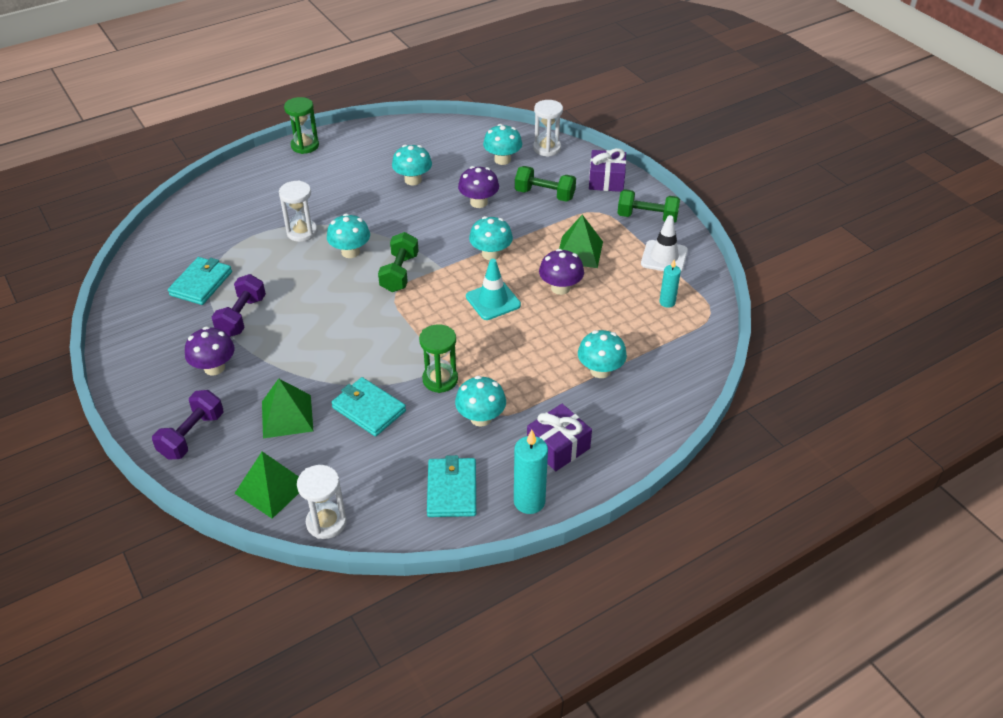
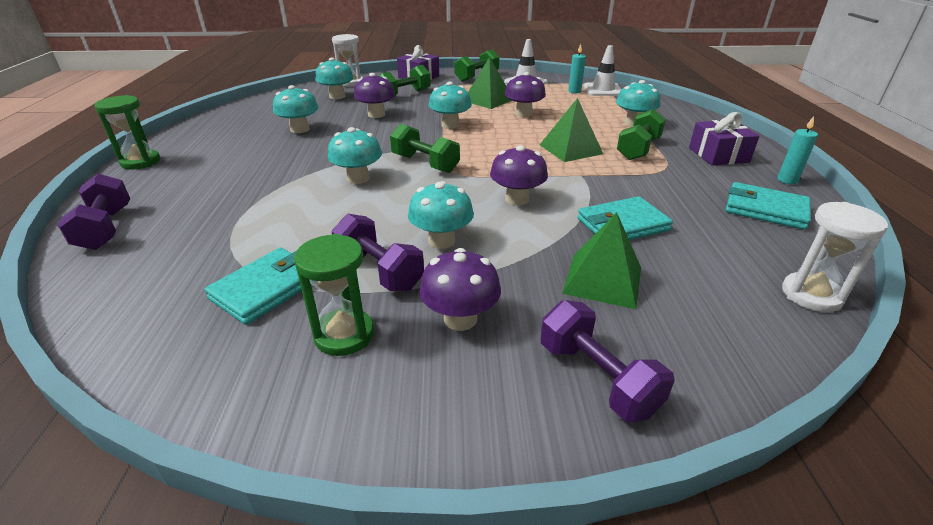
camera: 60 degrees left, 10 degrees down
turquoise wallet [168,257,232,305] -> turquoise wallet turned 75 degrees clockwise [204,248,312,325]
green pyramid [234,451,299,519] -> green pyramid moved to [540,98,603,162]
white hourglass [279,180,318,242] -> none
green hourglass [419,324,458,393] -> green hourglass moved to [294,234,374,356]
turquoise mushroom [455,376,506,427] -> turquoise mushroom moved to [408,181,474,249]
turquoise traffic cone [466,259,521,320] -> none
turquoise candle [514,430,548,514] -> turquoise candle [777,116,818,184], size x0.61
none -> purple dumbbell [57,174,130,250]
none -> purple mushroom [490,145,548,206]
none -> white traffic cone [584,45,622,96]
none -> green dumbbell [617,109,666,160]

